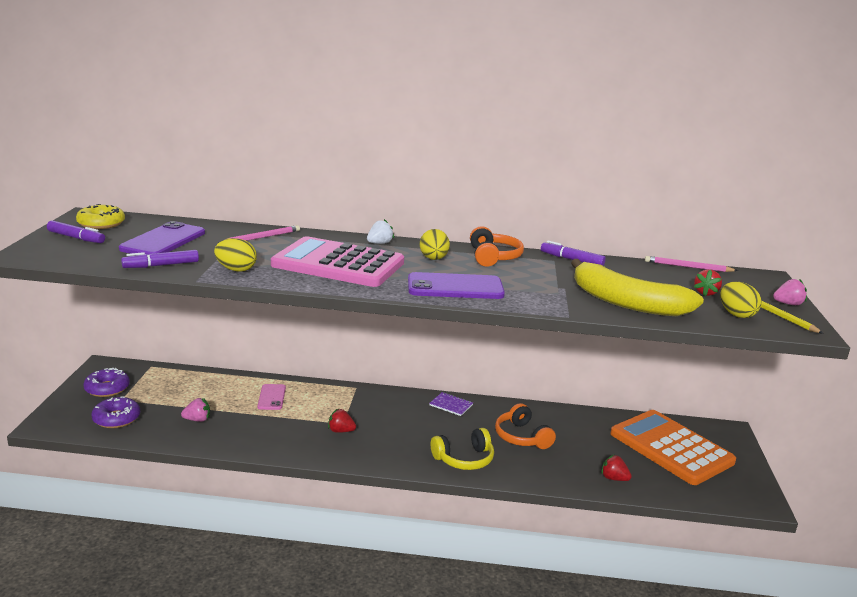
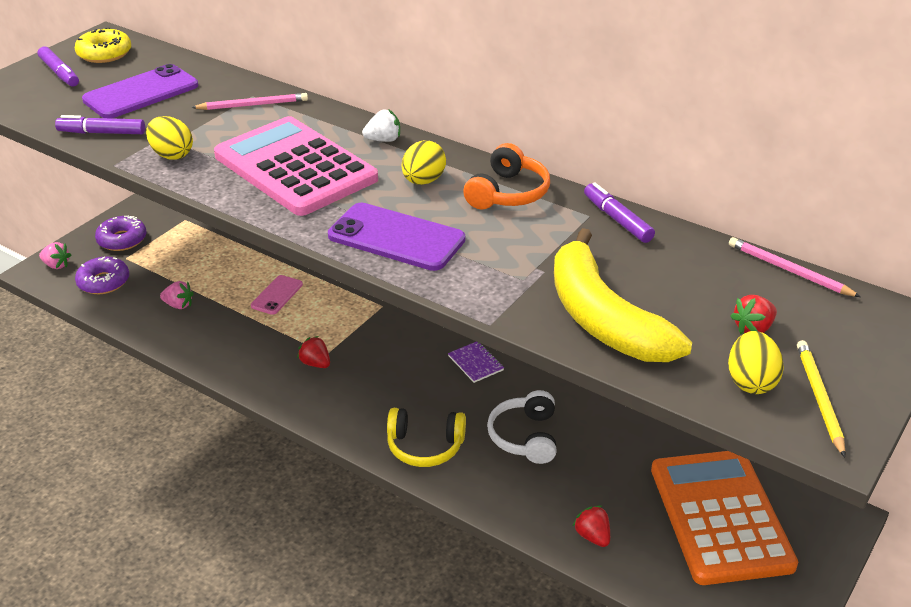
camera: 30 degrees right, 15 degrees up
orange headphones [495,403,556,449] -> white headphones [487,390,557,464]
pink strawberry [773,279,807,305] -> pink strawberry moved to [39,242,71,269]

